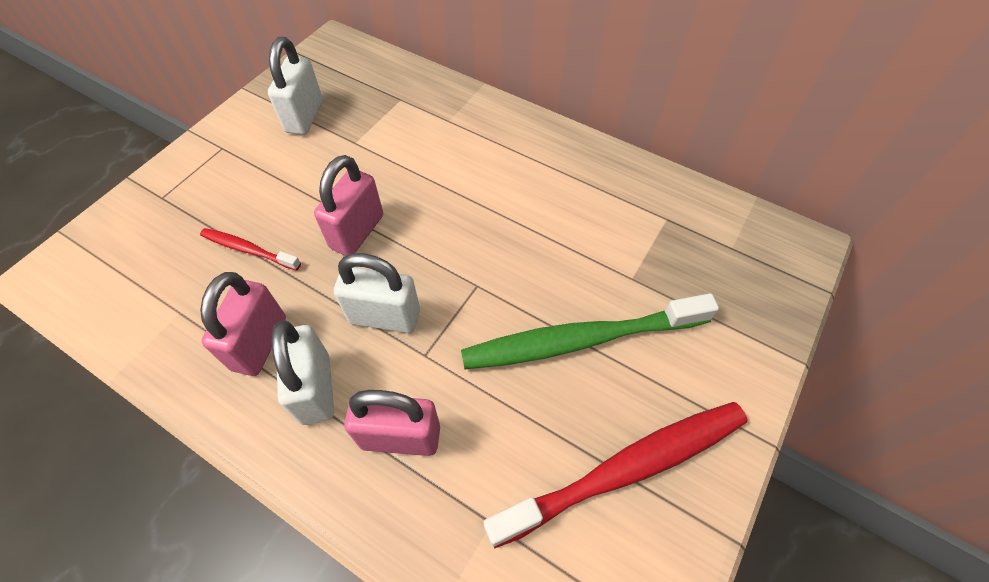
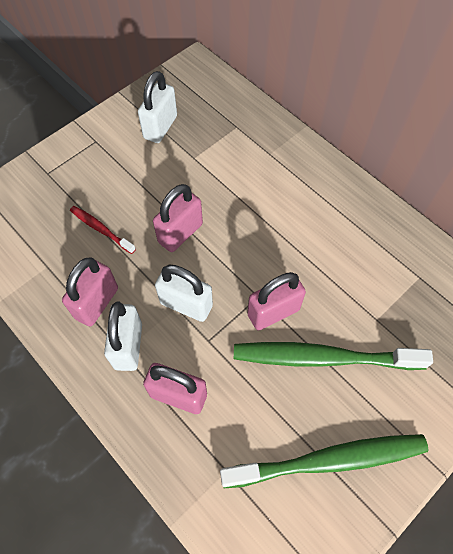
camera: 15 degrees right, 5 degrees up
red toothbrush [484,402,748,548] -> green toothbrush [220,434,429,488]
none -> pink padlock [247,272,306,330]

